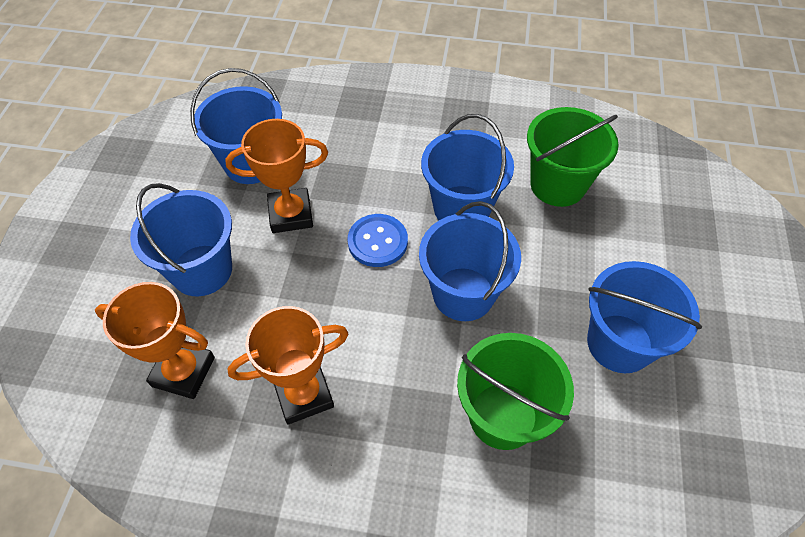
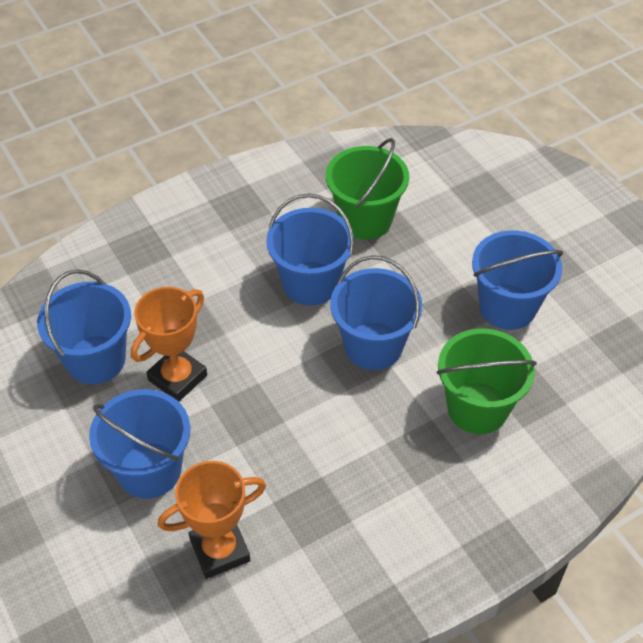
camera: 40 degrees left, 5 degrees down
orange trophy [227,306,348,425] -> none
blue button [347,214,408,267] -> none

